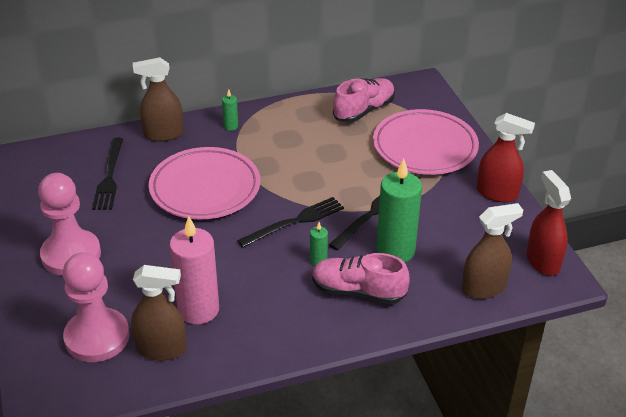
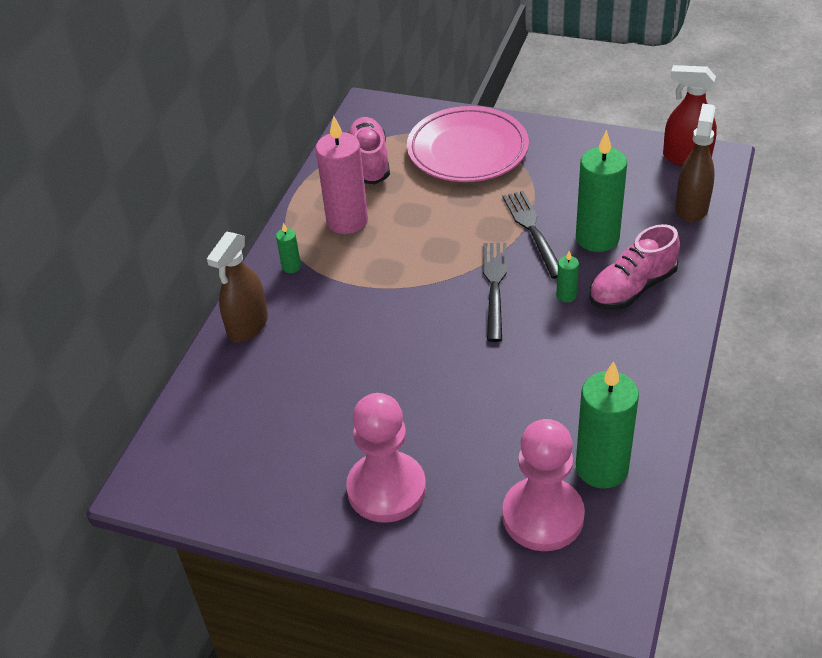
camera: 50 degrees left, 5 degrees up
black fork [92,138,123,210] -> none
brown spray bottle [131,265,186,361] -> green candle [576,361,639,488]
pink plate [149,147,260,220] -> none
pink candle [169,216,219,324] -> pink candle moved to [316,116,368,234]
red spray bottle [477,113,535,202] -> none

